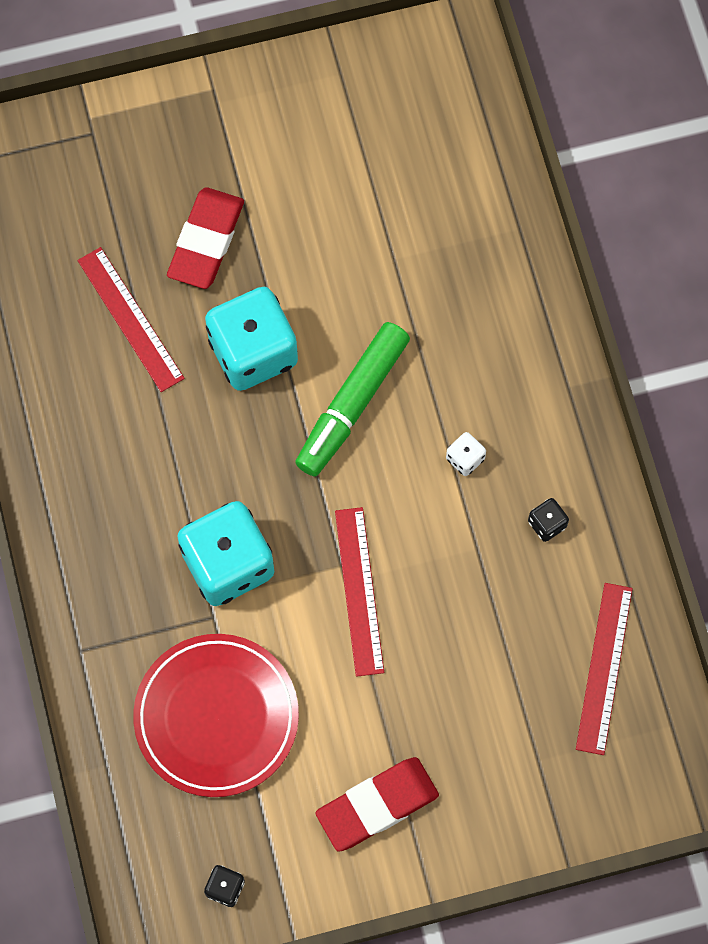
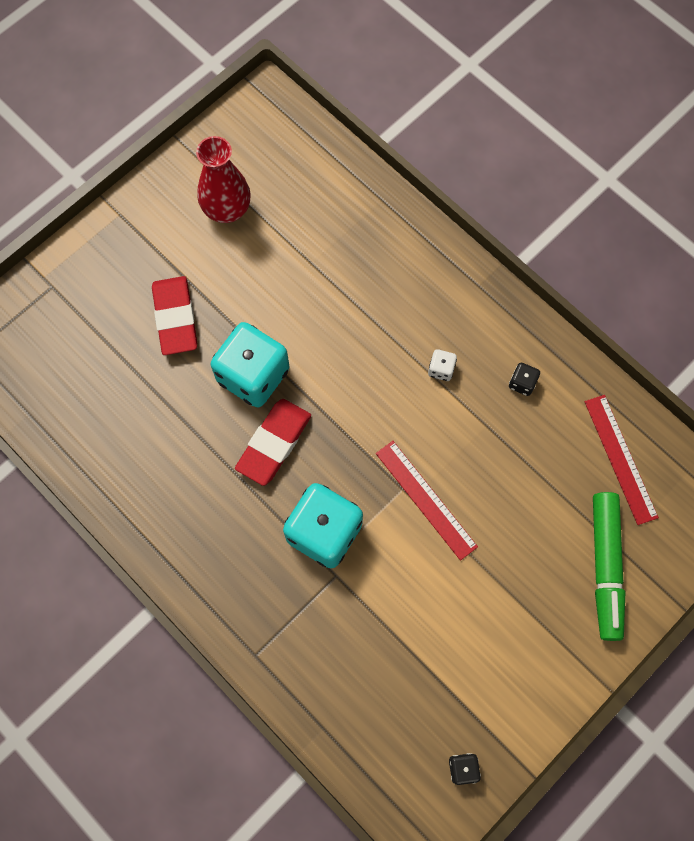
camera: 30 degrees left, 0 degrees up
red ruler [77,247,185,392] -> none
red plate [133,634,299,797] -> none
green marker [295,322,410,477] -> green marker moved to [593,492,625,641]
red eraser [315,757,439,852] -> red eraser moved to [235,399,311,486]
none -> red vase [196,136,251,223]

